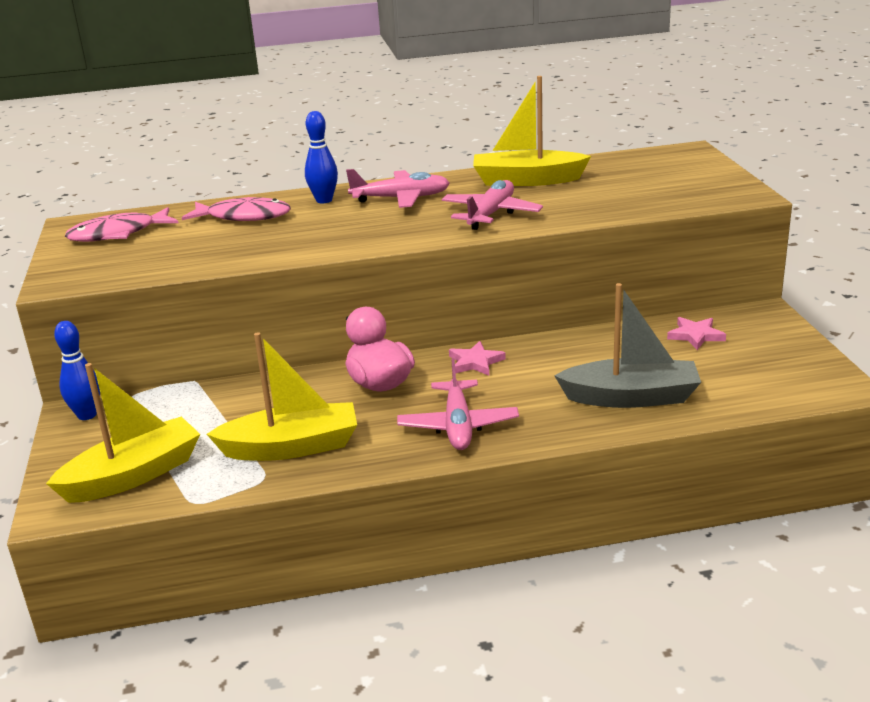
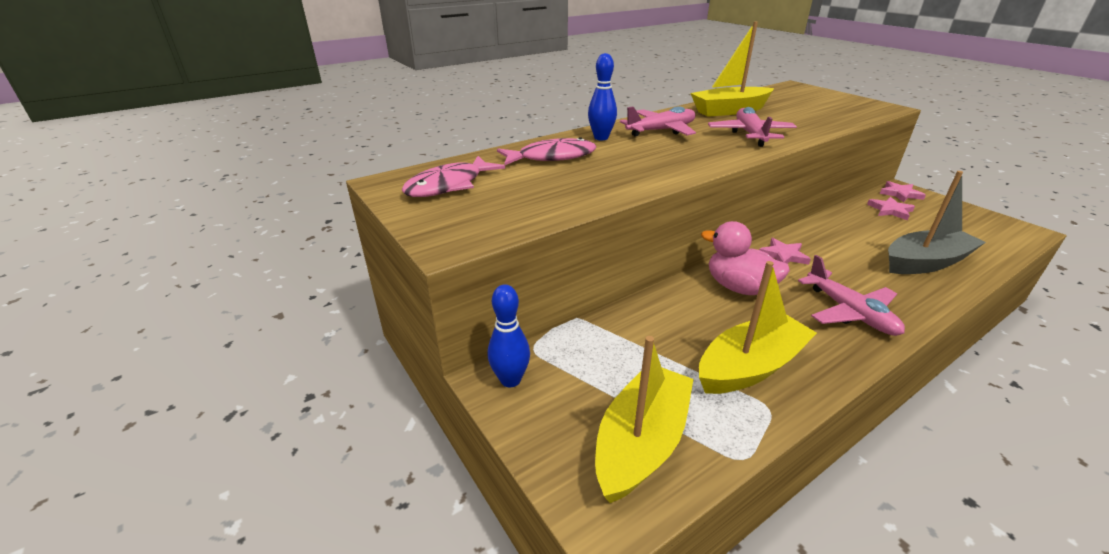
camera: 25 degrees left, 5 degrees up
none -> pink star [880,181,926,202]

